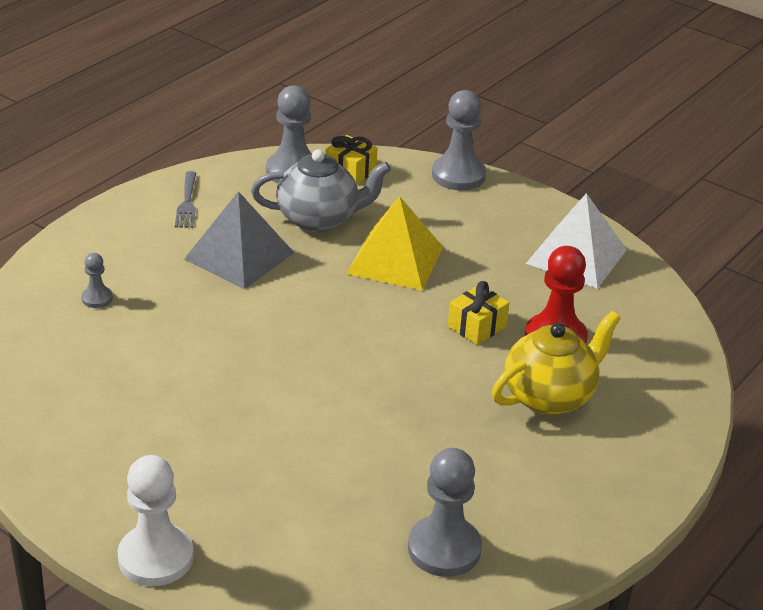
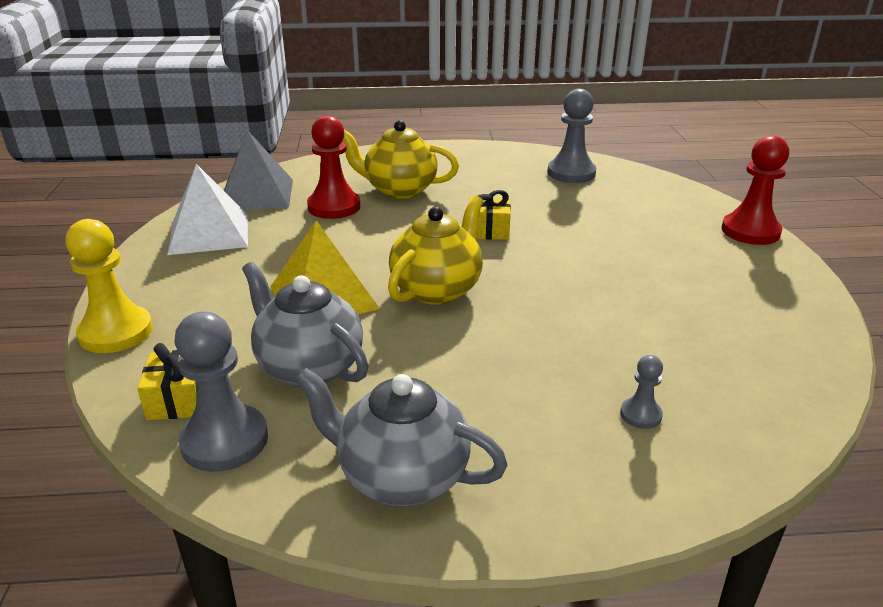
camera: 130 degrees left, 5 degrees down
white pawn [118,455,194,586] -> red pawn [721,136,789,245]
grey fork [175,171,196,228] -> grey teapot [295,368,507,506]
grey pyramid [184,191,294,289] -> grey pyramid moved to [224,130,293,210]
grey pawn [432,90,486,190] -> yellow pawn [65,219,153,353]
yellow gift [448,281,509,345] -> yellow gift moved to [469,190,511,240]
none -> yellow teapot [388,196,483,305]

